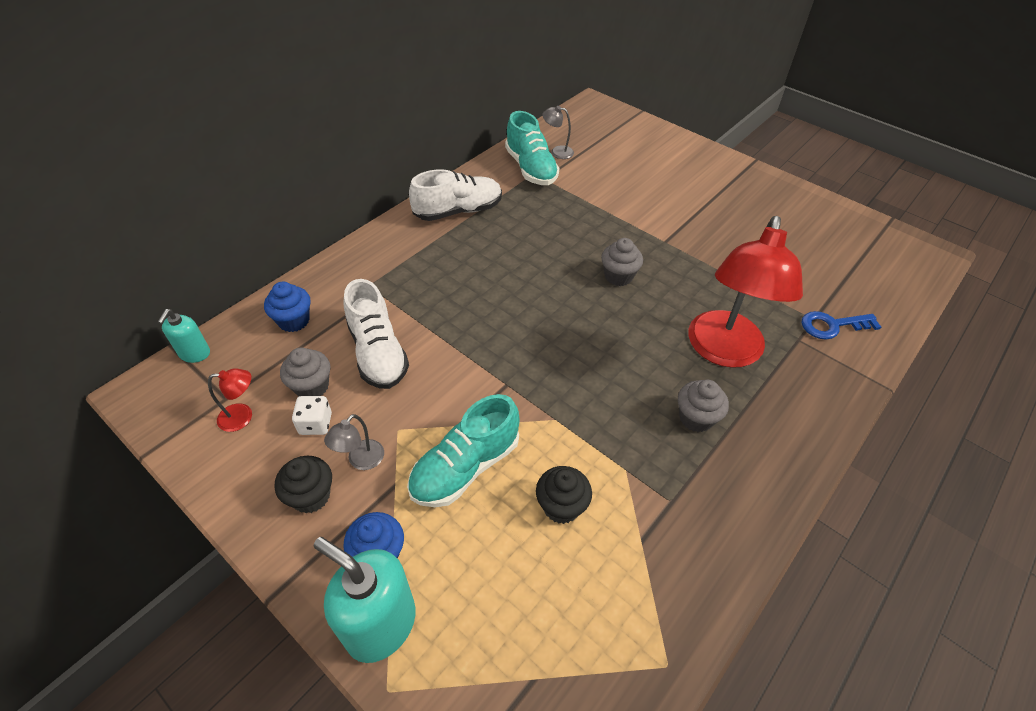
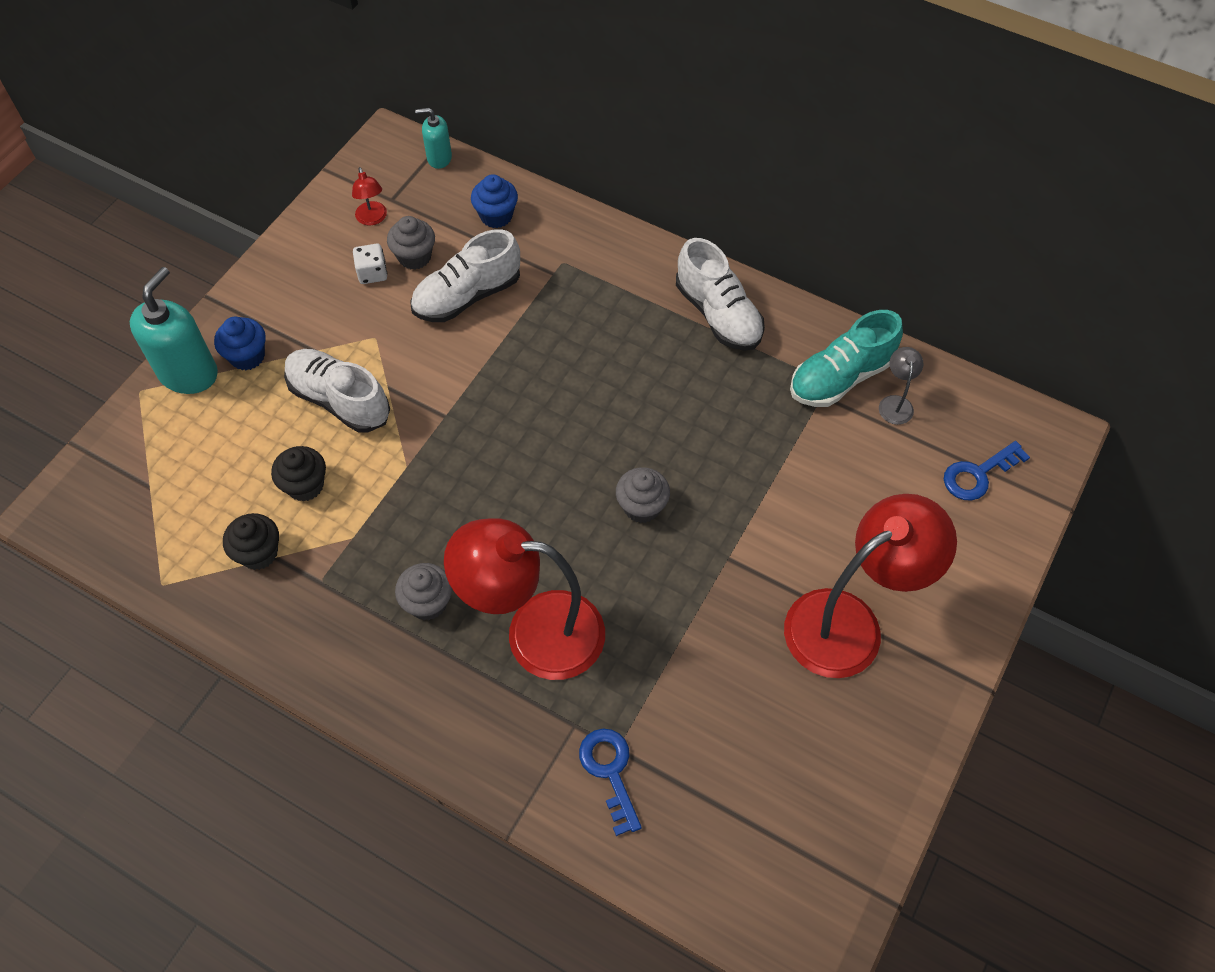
camera: 80 degrees right, 10 degrees up
black cupcake [274,456,332,513] -> black cupcake moved to [223,513,279,570]
grey lamp [324,414,384,470] -> none
turquoise shoe [407,394,519,507] -> white shoe [284,349,390,433]
none -> red lamp [784,494,957,678]
none -> blue key [944,441,1030,501]

